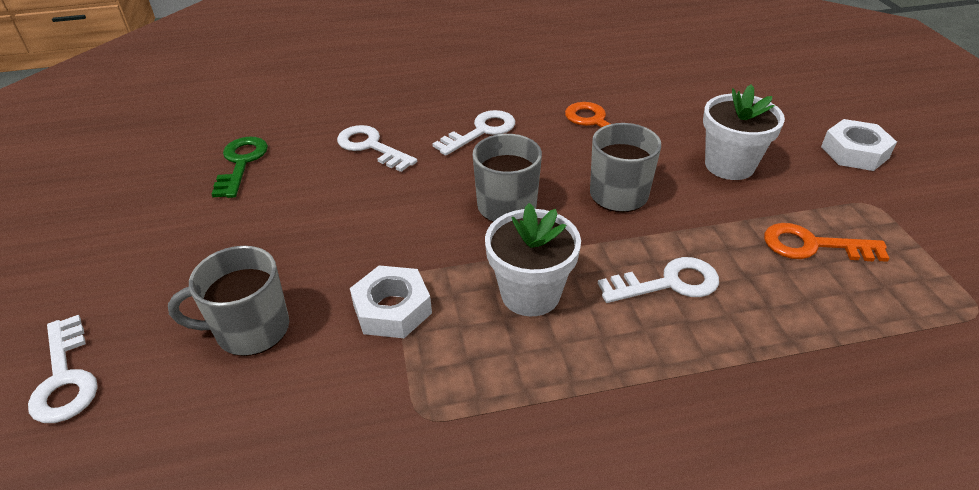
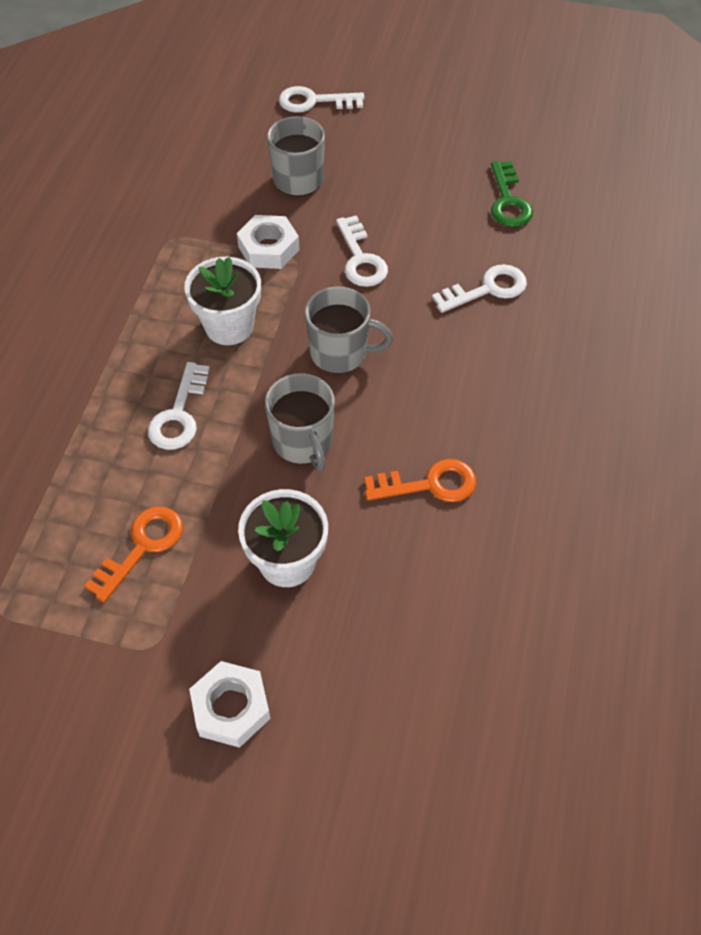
camera: 115 degrees right, 15 degrees up
green key [211,137,268,198] -> green key turned 60 degrees clockwise [491,161,533,227]
white key [432,110,515,156] -> white key moved to [336,215,388,287]

